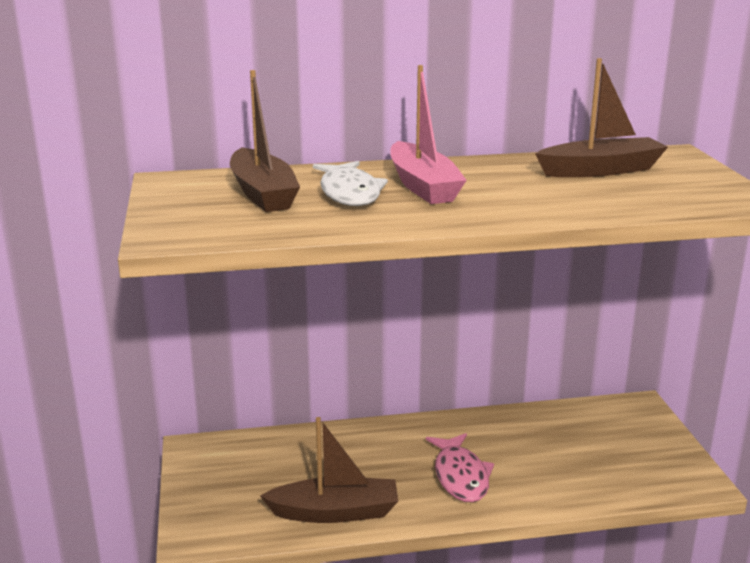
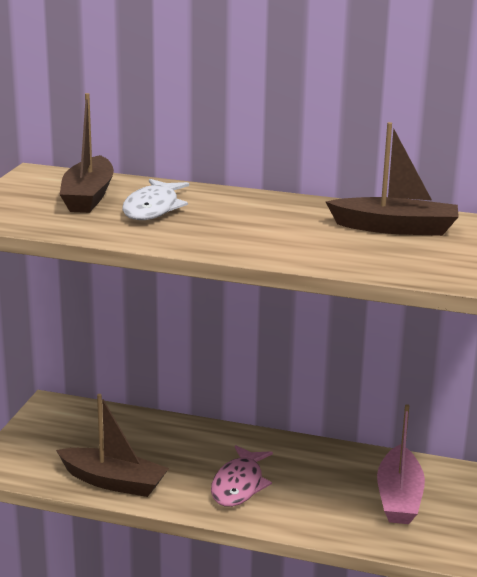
camera: 25 degrees right, 0 degrees up
pink boat [390,65,467,204] -> pink boat moved to [377,404,425,524]

